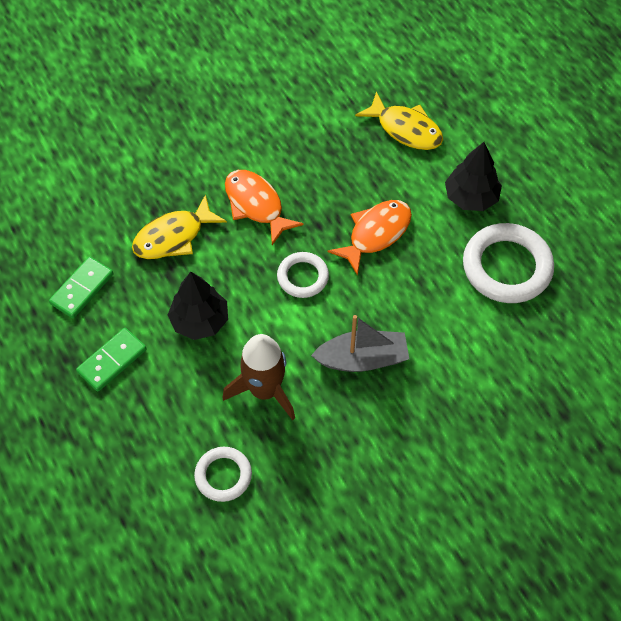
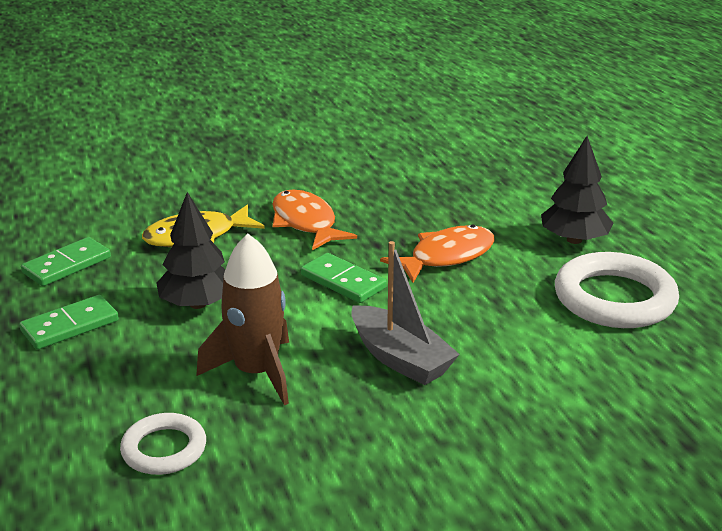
camera: 10 degrees right, 30 degrees down
white ring [277,252,329,298] -> green domino [301,253,387,303]
grey boat [311,315,409,372] -> grey boat turned 45 degrees clockwise [351,241,460,385]
yellow fish [355,91,443,150] -> none

